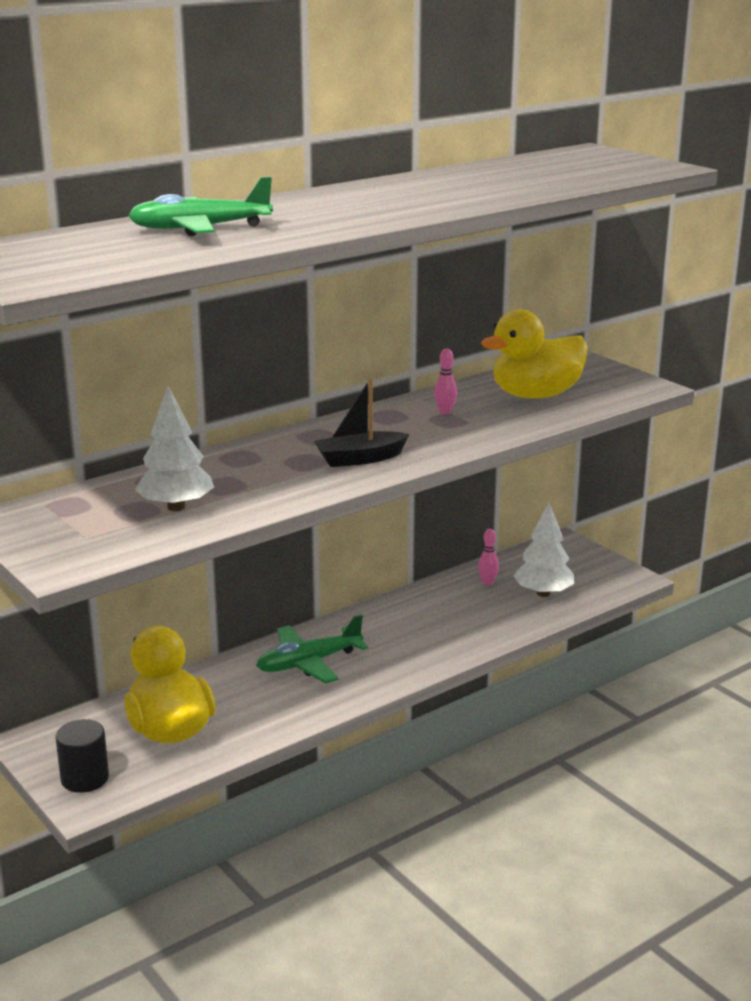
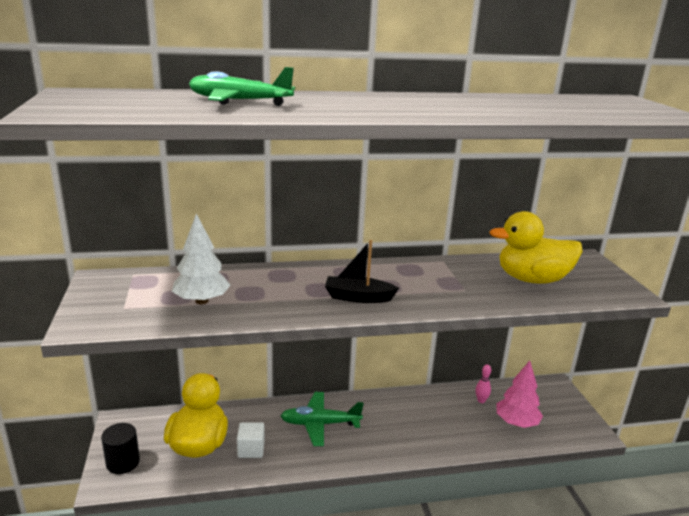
camera: 25 degrees right, 0 degrees up
pink bowling pin [434,349,457,414] -> none
white tree [513,503,574,597] -> pink tree [496,361,543,428]
none -> white cube [237,422,265,458]

